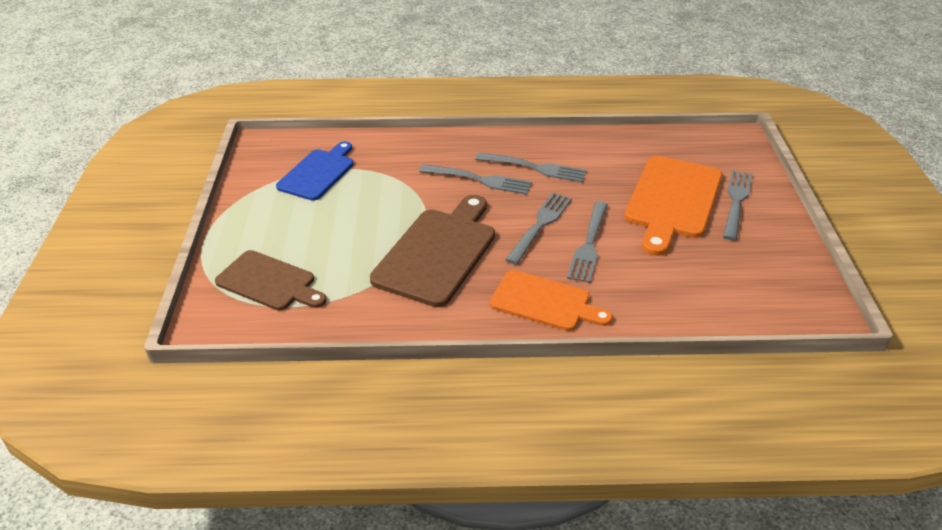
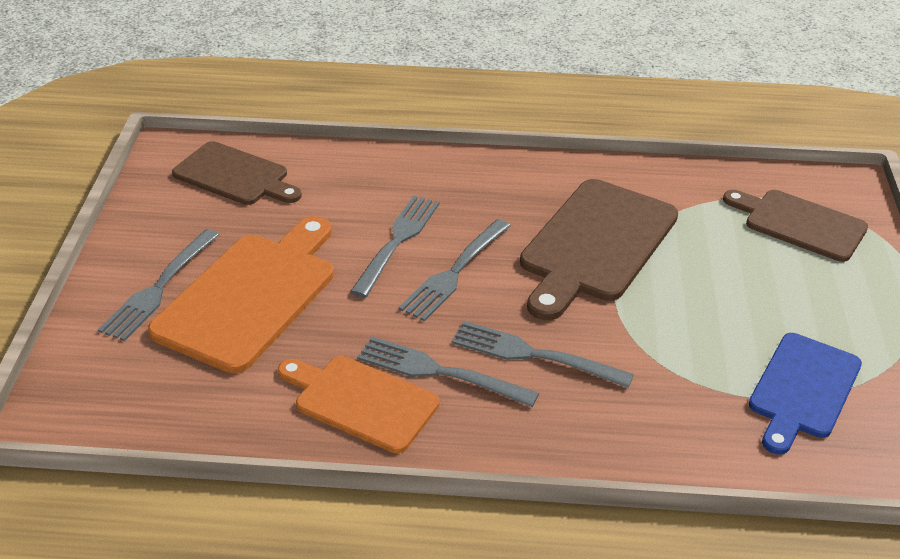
camera: 175 degrees left, 0 degrees up
orange cutting board [490,270,613,331] -> orange cutting board moved to [278,356,440,453]
none -> brown cutting board [172,141,302,205]

